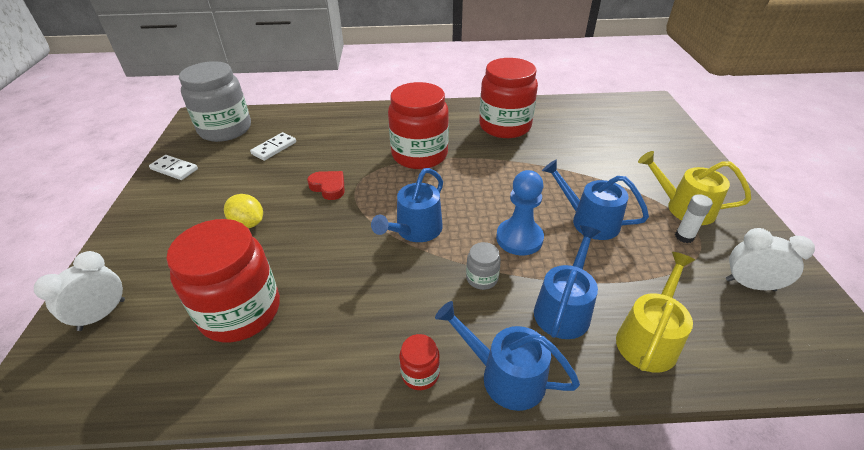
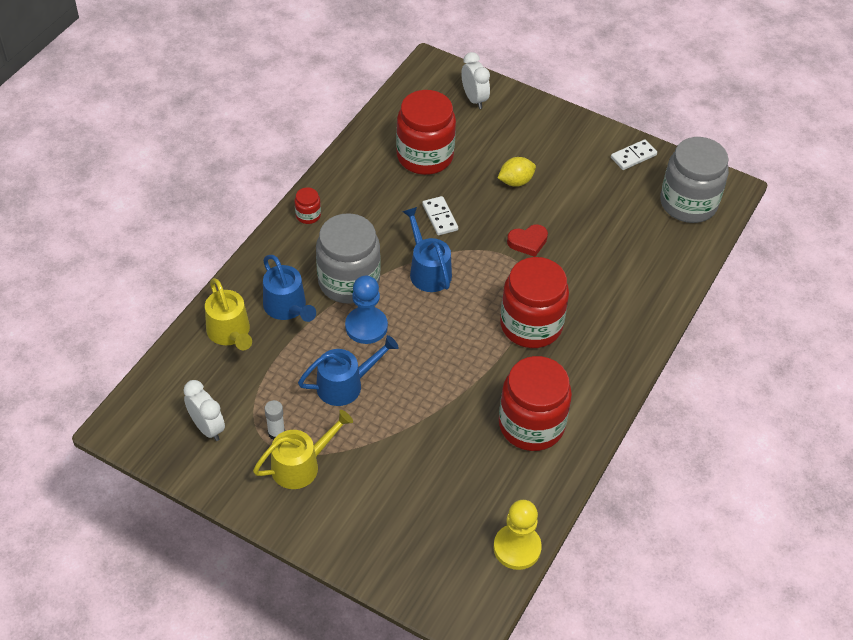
camera: 120 degrees right, 10 degrees up
white domino [250,132,296,161] -> white domino moved to [422,196,458,235]
blue watering can [435,301,580,411] -> none
grey jar [466,242,501,290] -> grey jar [316,213,381,304], size x2.35
white clock [726,228,815,291] -> white clock turned 90 degrees counterclockwise [183,380,225,441]
none -> yellow pawn [493,500,542,570]

